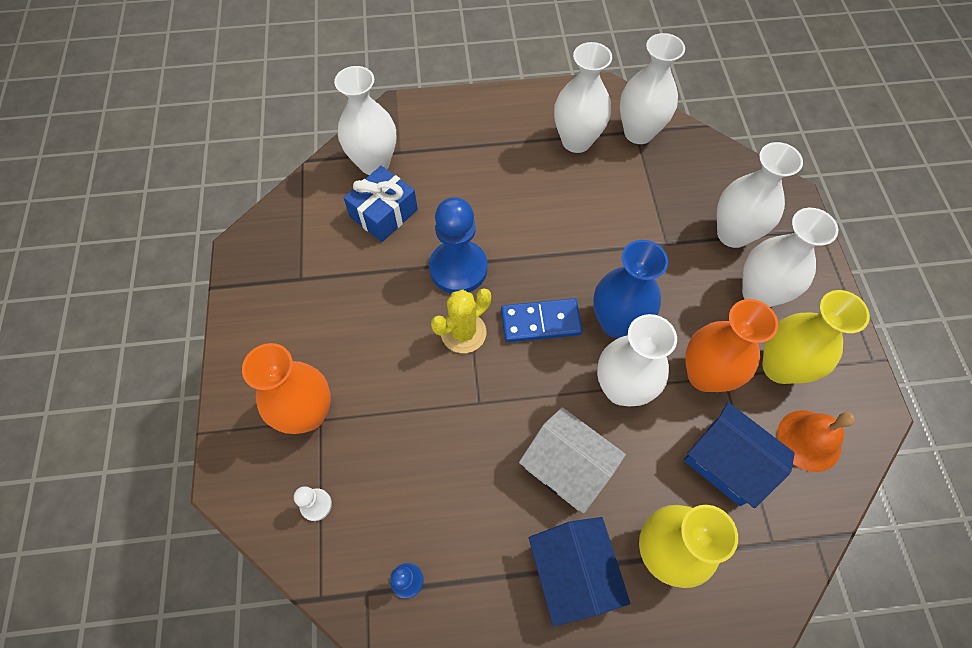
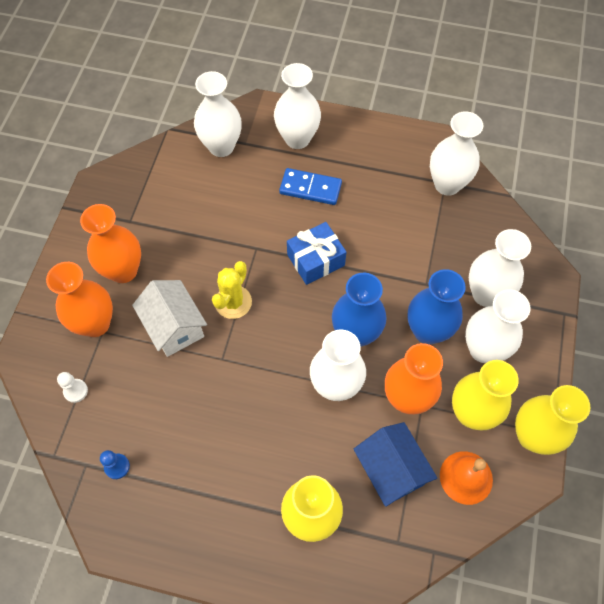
camera: 20 degrees right, 0 degrees up
blue gift [344,166,418,242] -> blue gift moved to [287,222,346,285]
blue pawn [429,197,487,294] -> none
yellow cactus [431,288,491,353] -> yellow cactus turned 45 degrees counterclockwise [212,261,252,319]
blue domino [501,298,582,342] -> blue domino moved to [279,168,342,205]
white house [519,407,626,513] -> white house moved to [132,280,207,357]
blue house [529,517,630,626] -> none
white vase [554,42,612,153] -> white vase moved to [274,63,321,149]
none -> orange vase [80,204,141,283]
none -> blue vase [407,269,466,345]
none -> yellow vase [515,385,591,455]

